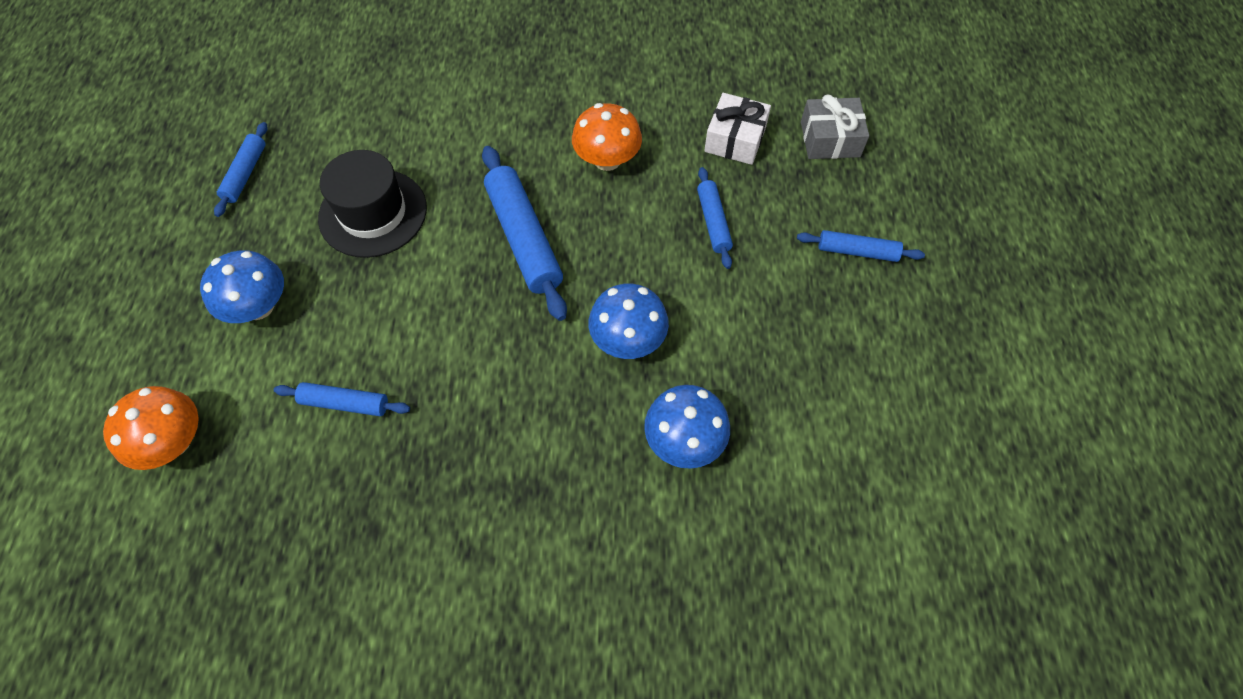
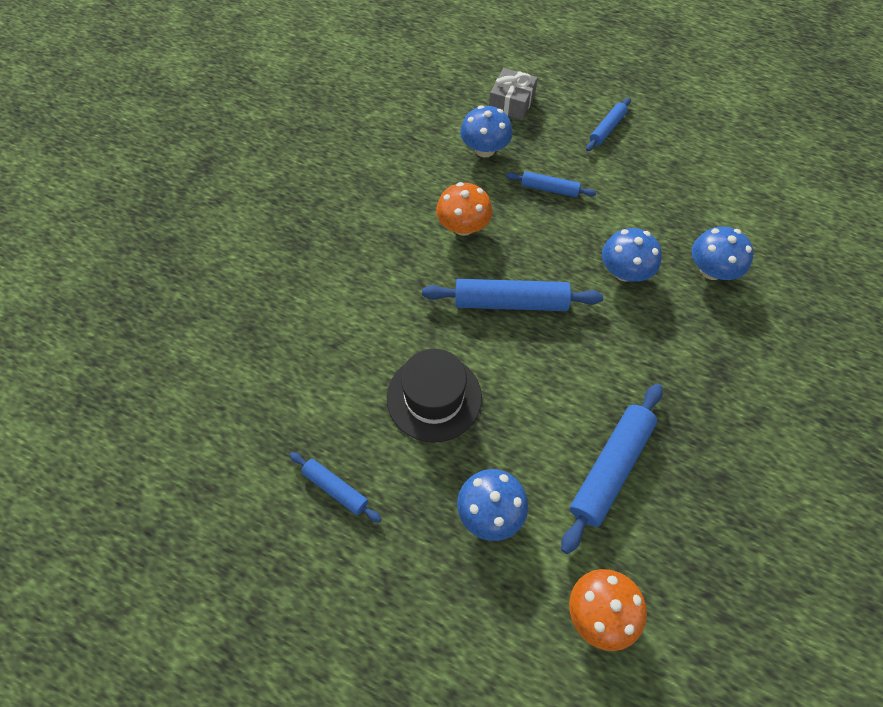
camera: 65 degrees left, 0 degrees up
blue rolling pin [274,382,410,416] -> blue rolling pin [561,384,663,554], size x1.77
white gift [704,93,771,165] -> blue mushroom [460,105,513,157]

